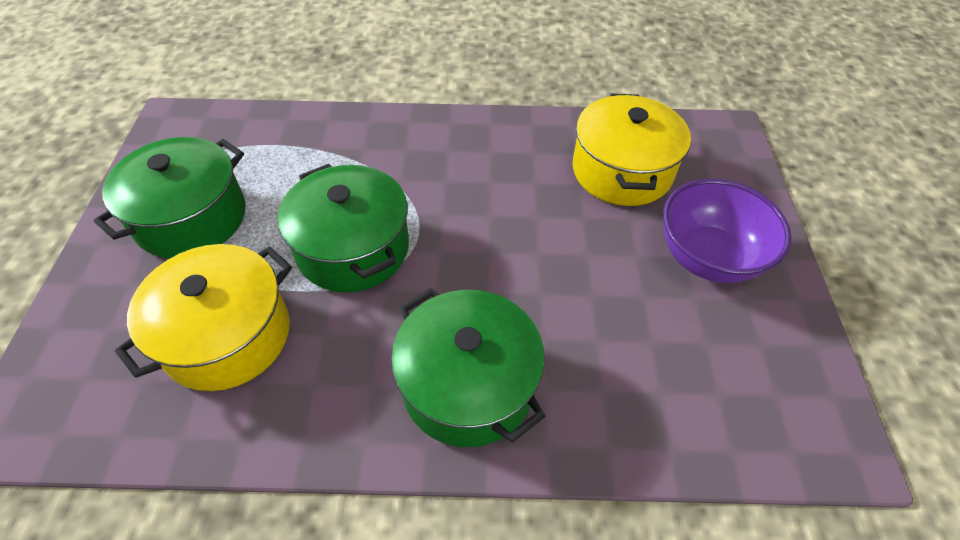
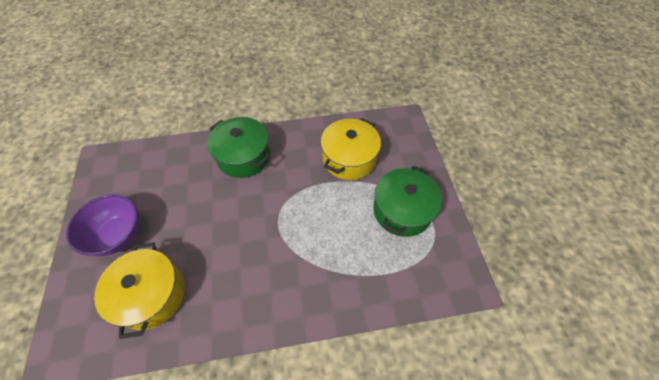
camera: 170 degrees right, 5 degrees up
green pot [278,164,409,292] -> none

